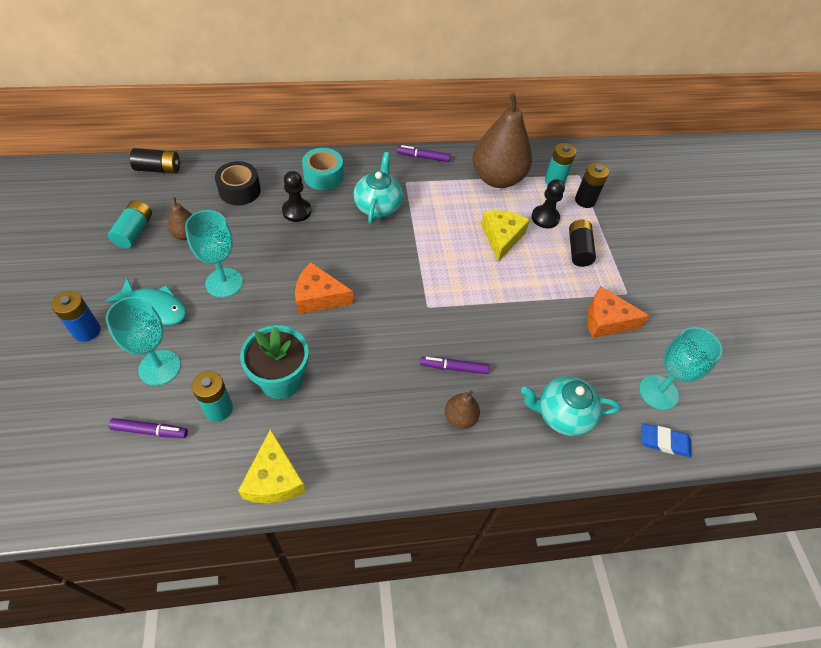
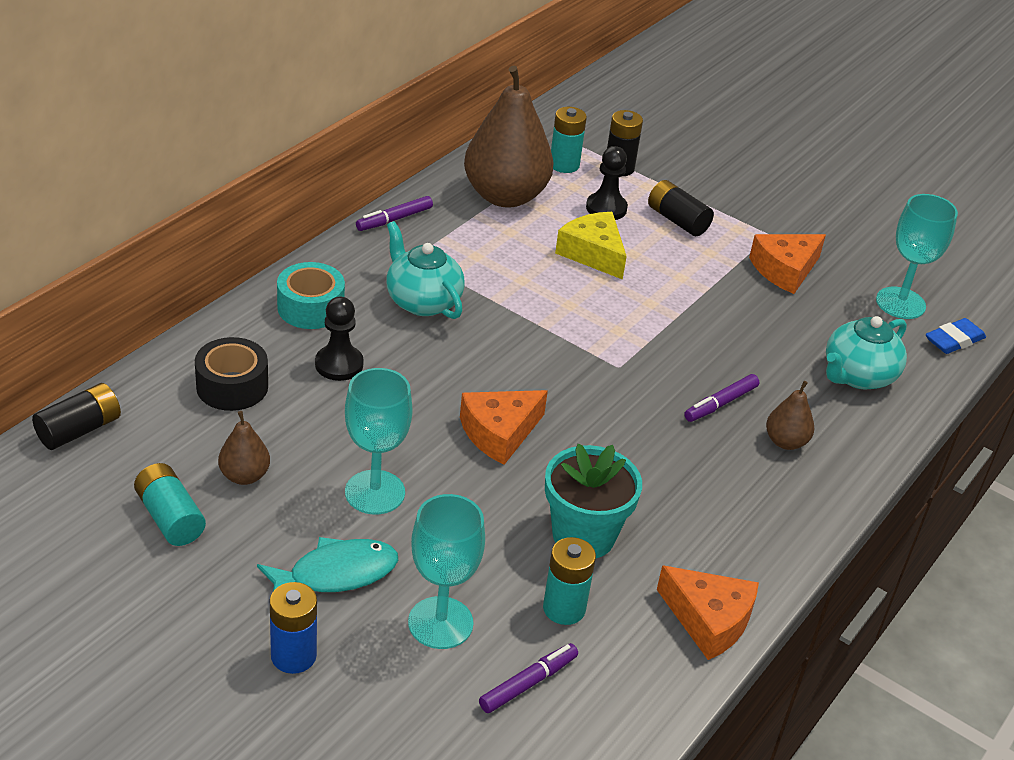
camera: 45 degrees left, 15 degrees down
yellow cheese [238,429,306,503] -> orange cheese [657,565,759,660]

